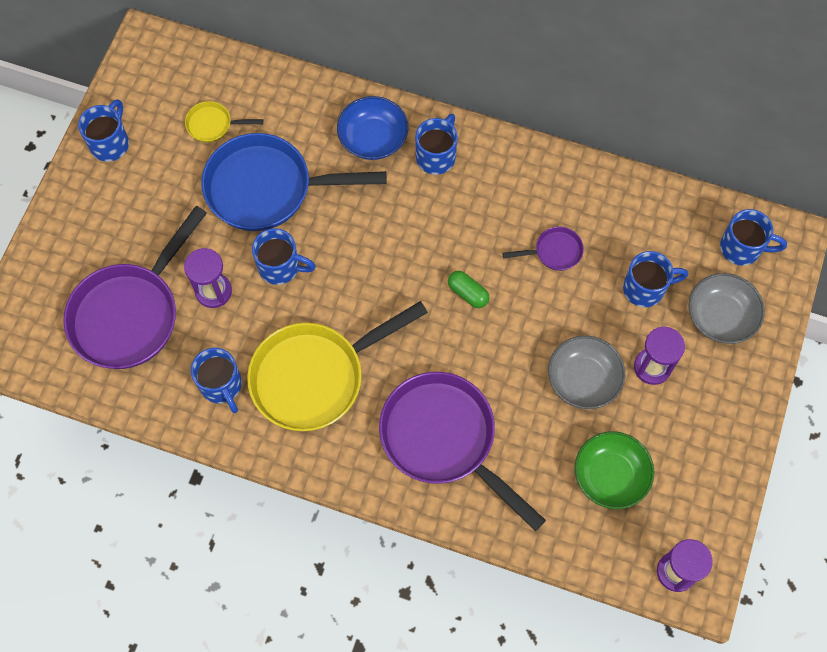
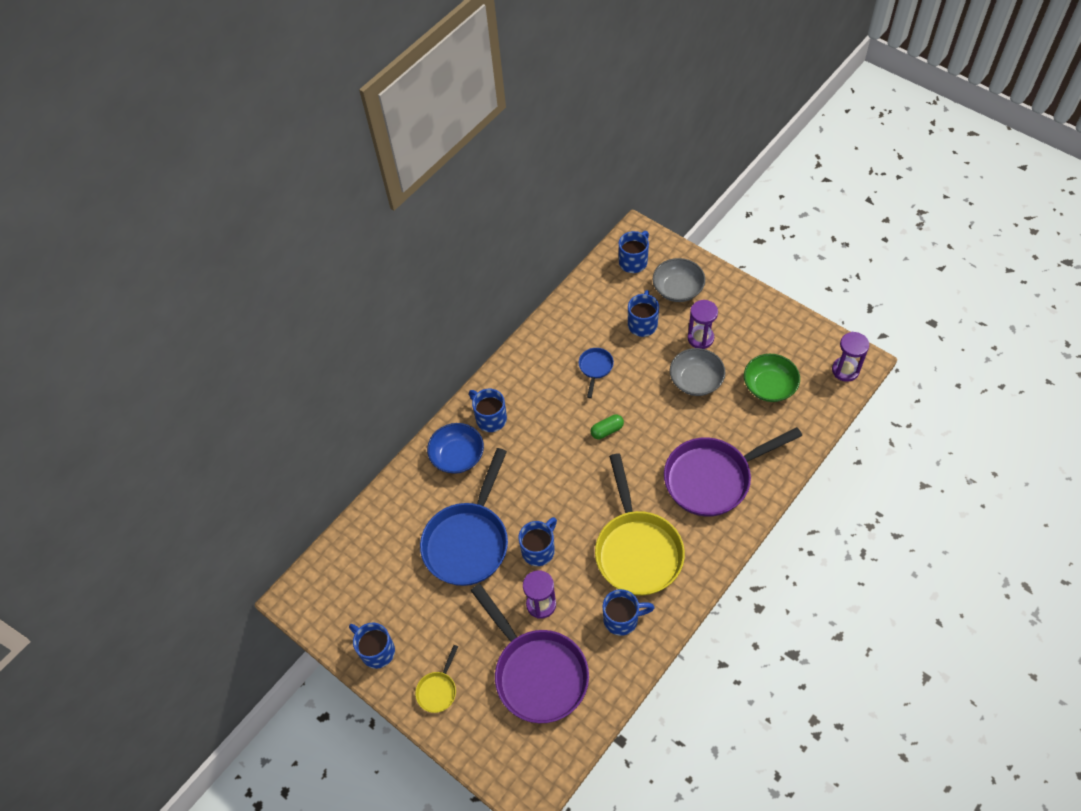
camera: 65 degrees left, 10 degrees down
yellow pan [185,101,263,143] -> yellow pan moved to [415,645,458,713]
purple pan [502,227,584,271] -> blue pan [579,348,614,398]

